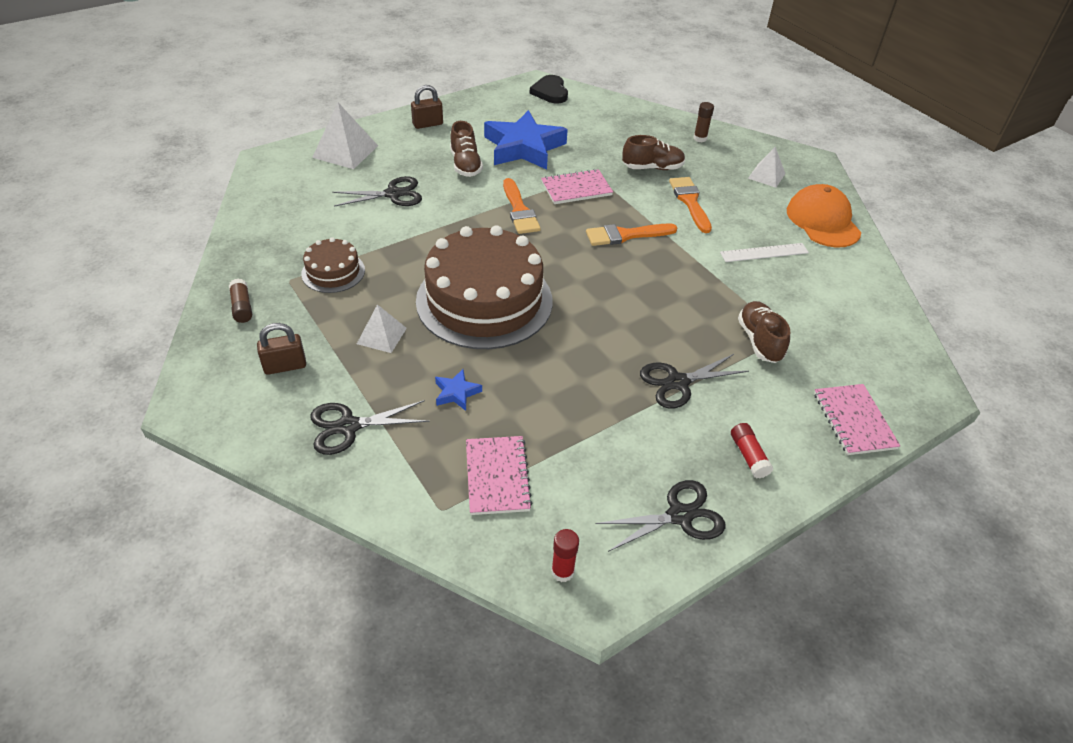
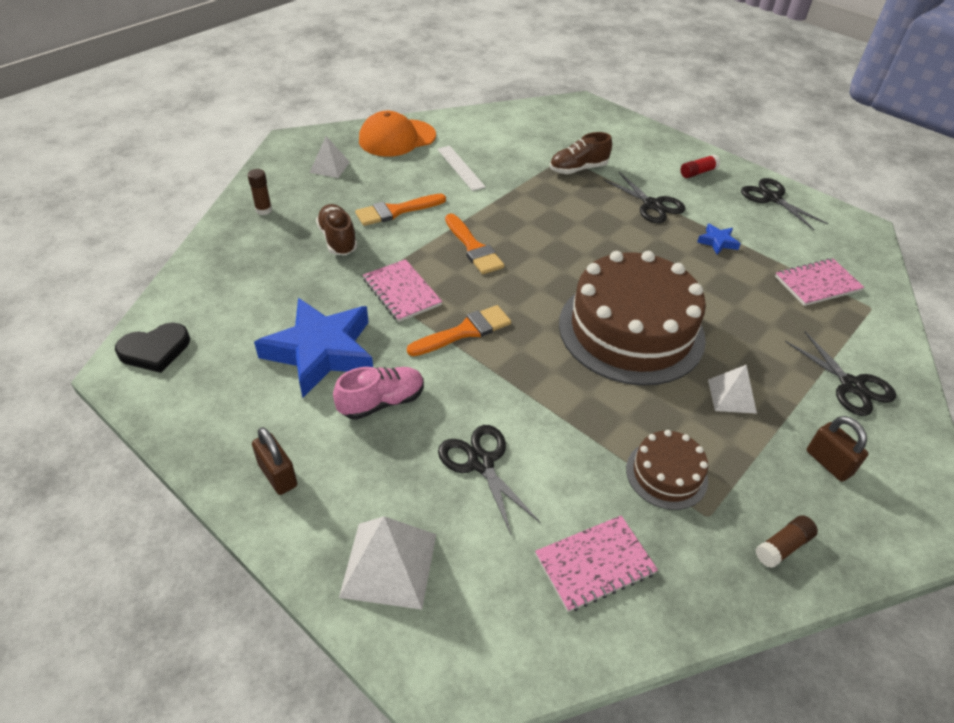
camera: 105 degrees left, 0 degrees up
blue star [435,369,482,411] -> blue star moved to [697,224,741,255]
brown shoe [450,121,483,177] -> pink shoe [333,367,424,420]
red glue stick [551,529,579,582] -> none
pink notebook [814,384,900,455] -> pink notebook moved to [535,515,658,612]

